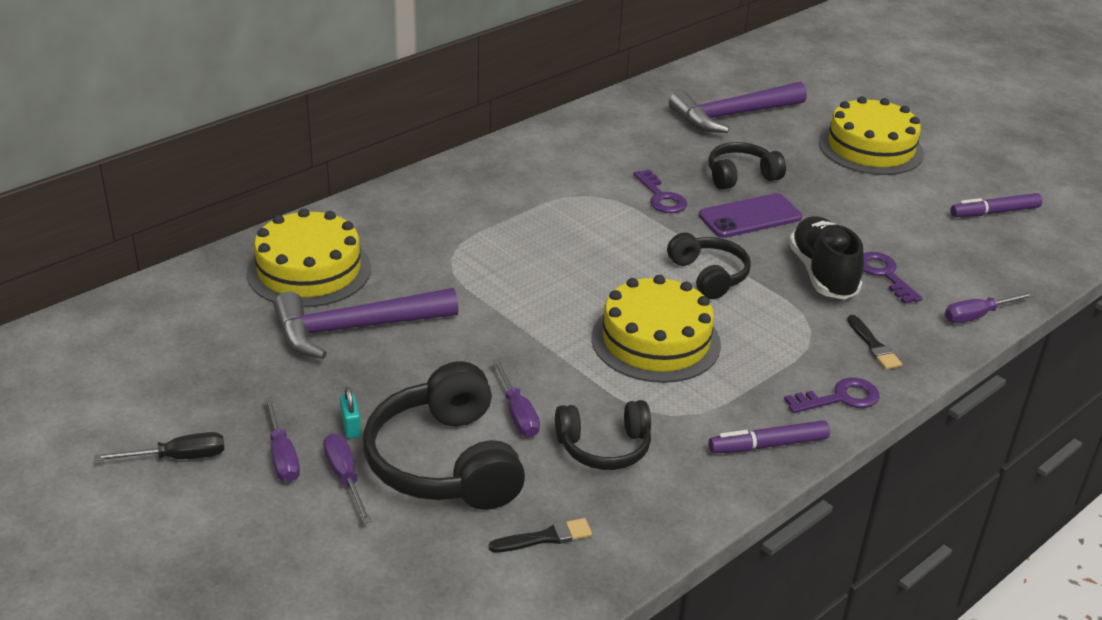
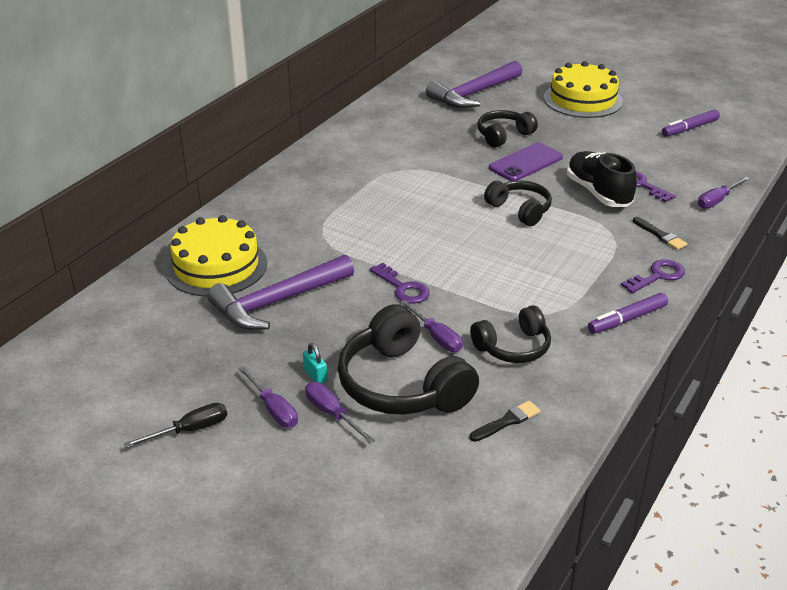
camera: 15 degrees left, 0 degrees up
yellow cake [592,275,721,383] -> none
purple key [633,169,687,213] -> purple key moved to [369,262,430,304]

